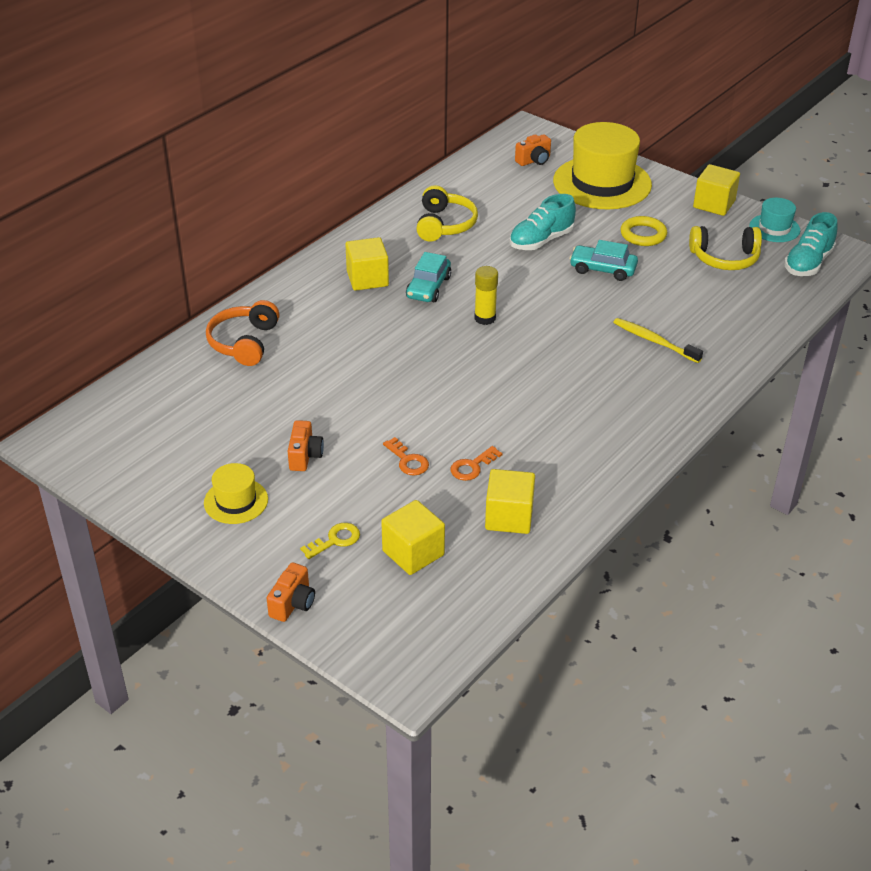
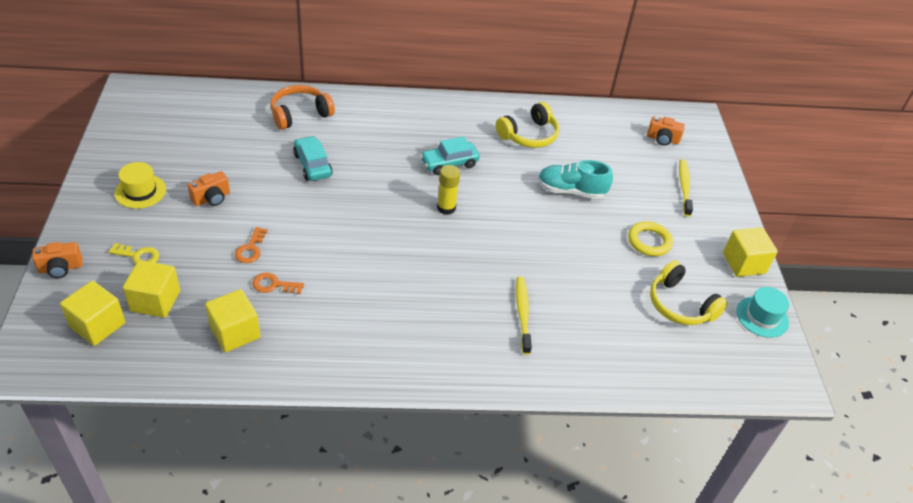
camera: 45 degrees right, 5 degrees up
yellow cube [345,237,389,291] -> yellow cube moved to [60,281,125,346]
yellow hat [553,122,652,209] -> yellow toothbrush [679,159,693,217]
turquoise car [569,240,638,281] -> turquoise car moved to [293,136,333,181]
turquoise shoe [784,212,838,276] -> none

